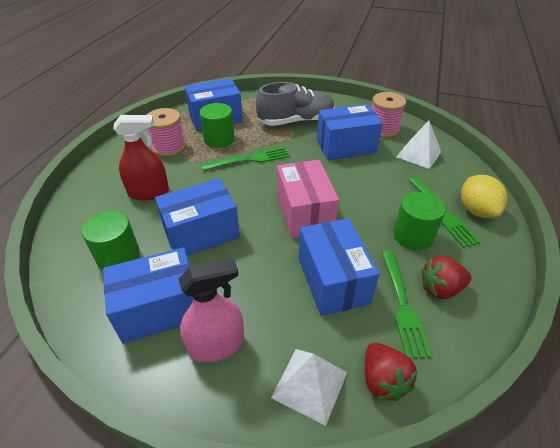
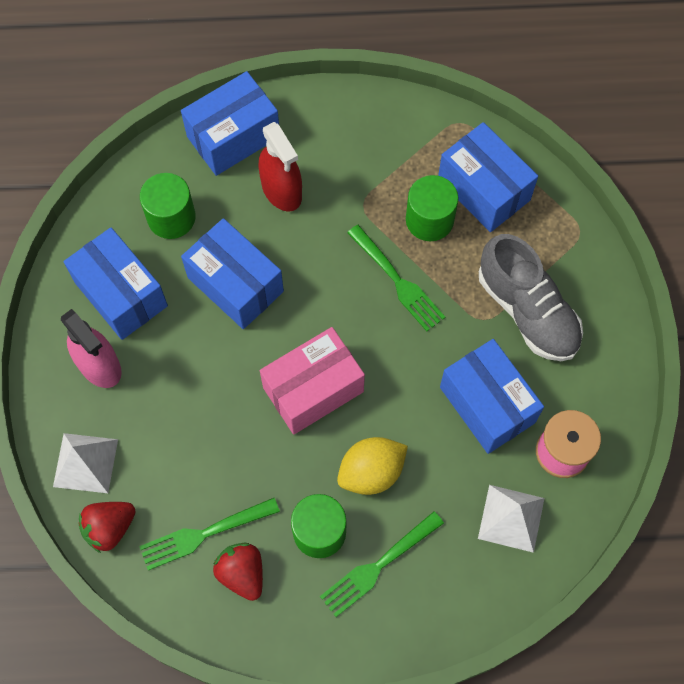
camera: 70 degrees right, 25 degrees up
pink spool [147,108,186,157] -> none
blue box [299,218,380,316] -> blue box moved to [181,71,279,176]
yellow lemon [461,175,508,218] -> yellow lemon moved to [337,437,408,495]

